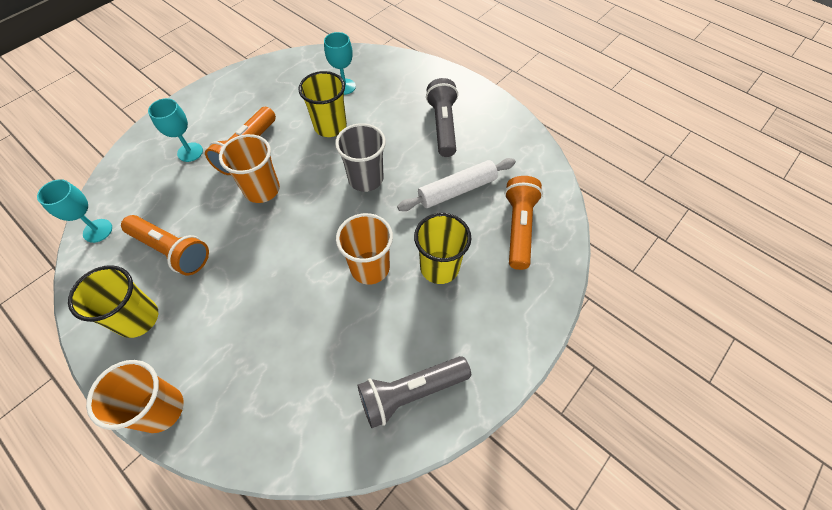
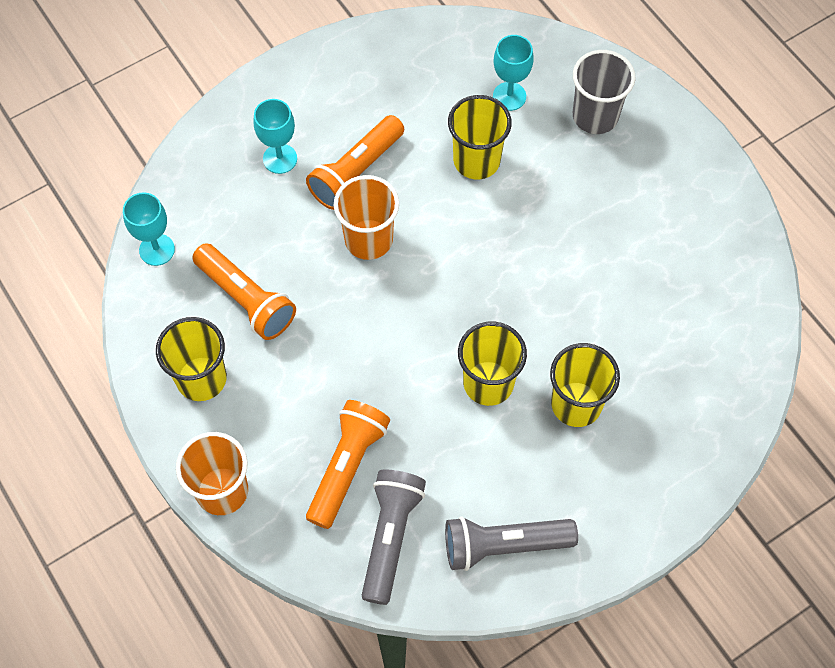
camera: 15 degrees right, 5 degrees up
grey cup [335,123,386,192] -> grey cup moved to [573,50,636,134]
orange cup [336,213,393,285] -> yellow cup [458,322,527,406]
white rolling pin [397,158,516,211] -> none
grey flashlight [426,78,458,157] -> grey flashlight moved to [362,470,426,605]
orange flashlight [505,176,543,270] -> orange flashlight moved to [306,400,390,529]

